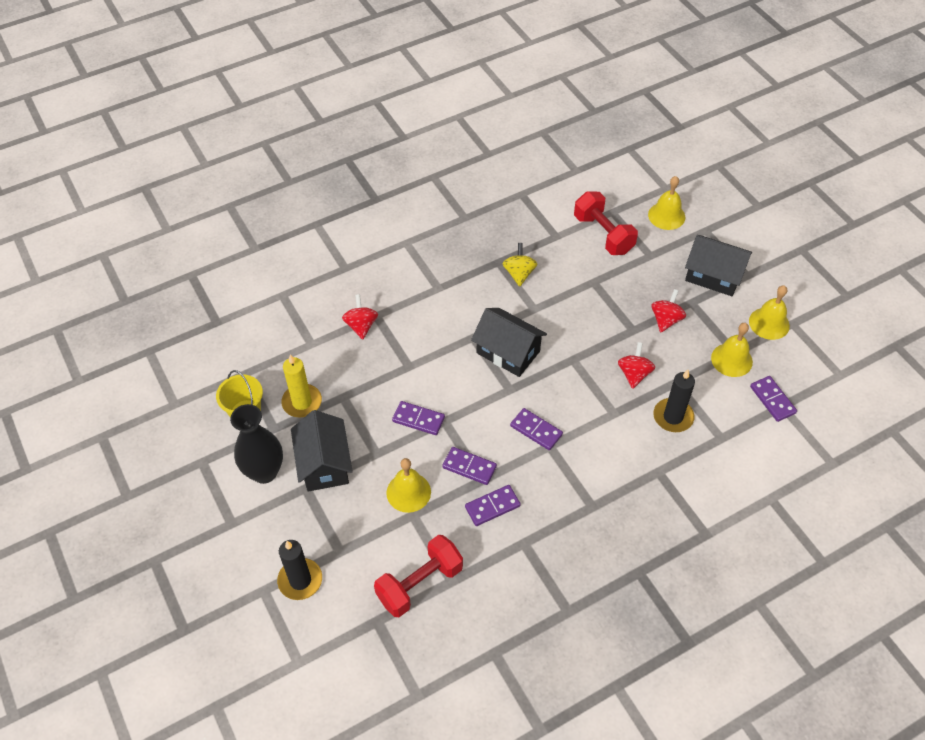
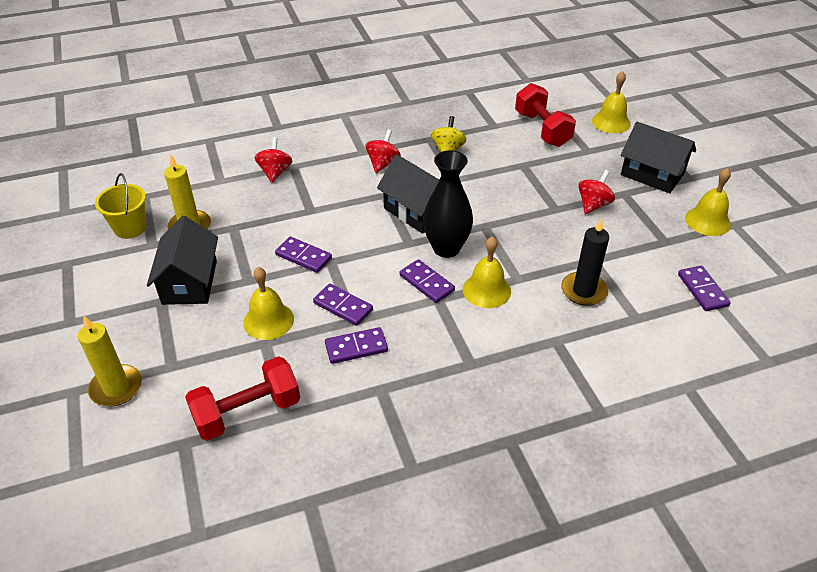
camera: 10 degrees right, 10 degrees down
black vase [230,404,283,484] -> black vase moved to [423,150,473,258]
black candle [277,540,322,600] -> yellow candle [78,316,142,406]
red spinning top [618,342,655,389] -> red spinning top moved to [366,129,401,173]
yellow bell [711,323,753,377] -> yellow bell moved to [463,236,511,308]

